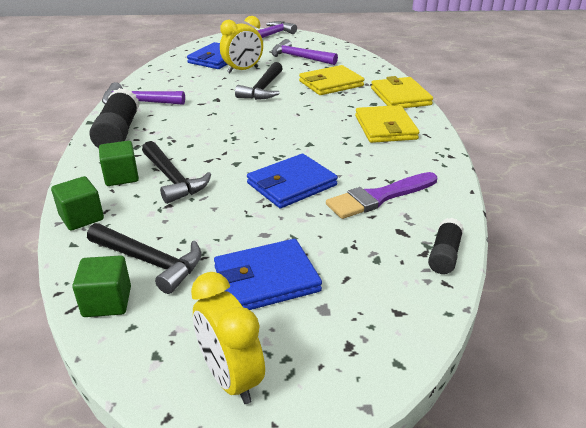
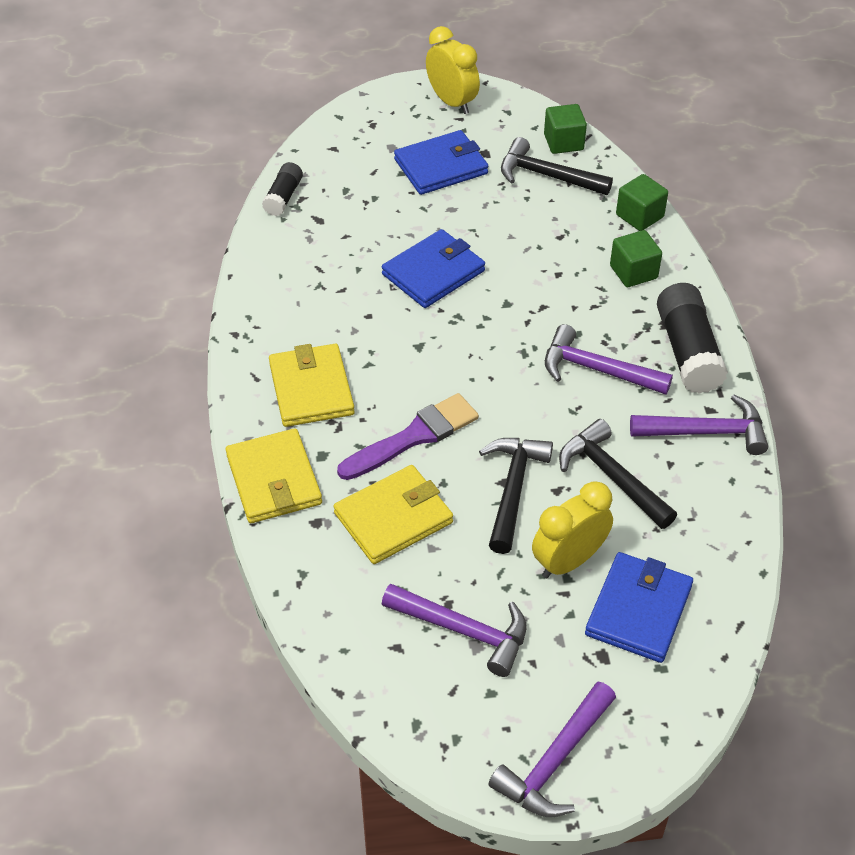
camera: 175 degrees right, 15 degrees up
black hammer [142,141,211,204] -> black hammer moved to [559,419,677,529]
purple brush [326,172,437,219] -> purple brush moved to [337,393,479,480]
none -> purple hammer [545,324,673,395]

